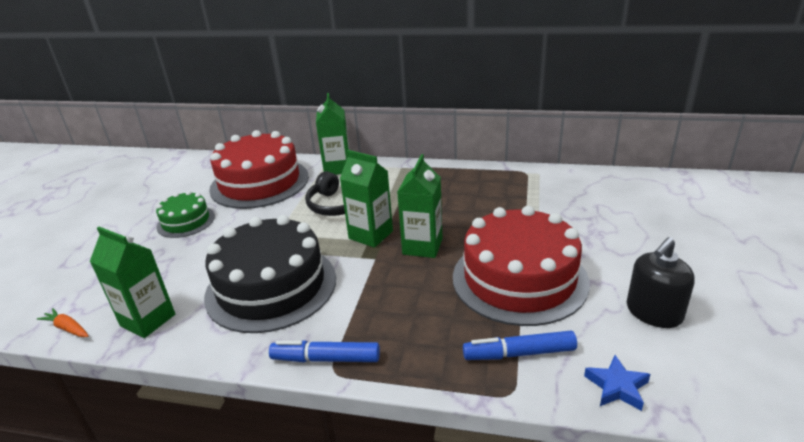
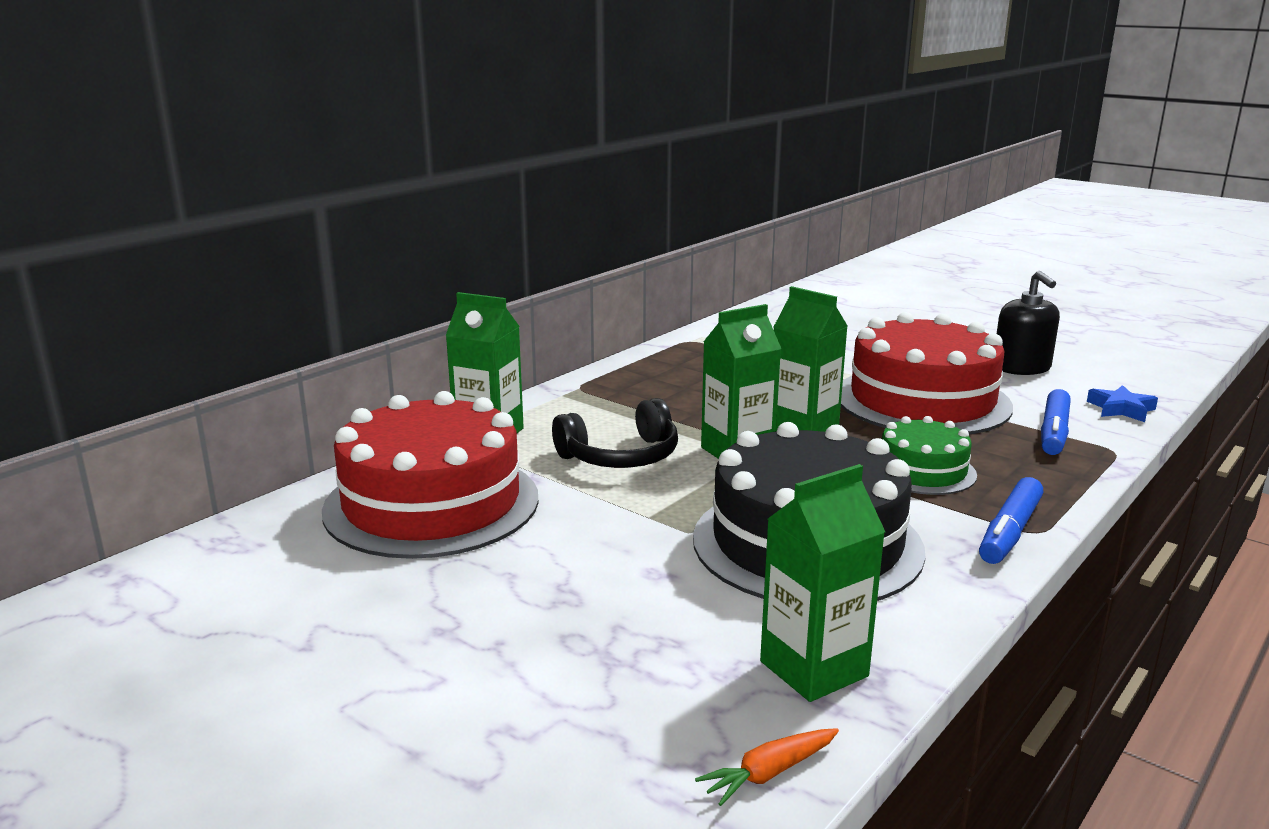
camera: 65 degrees left, 10 degrees down
green cake [156,191,215,238] -> green cake moved to [882,416,977,495]

